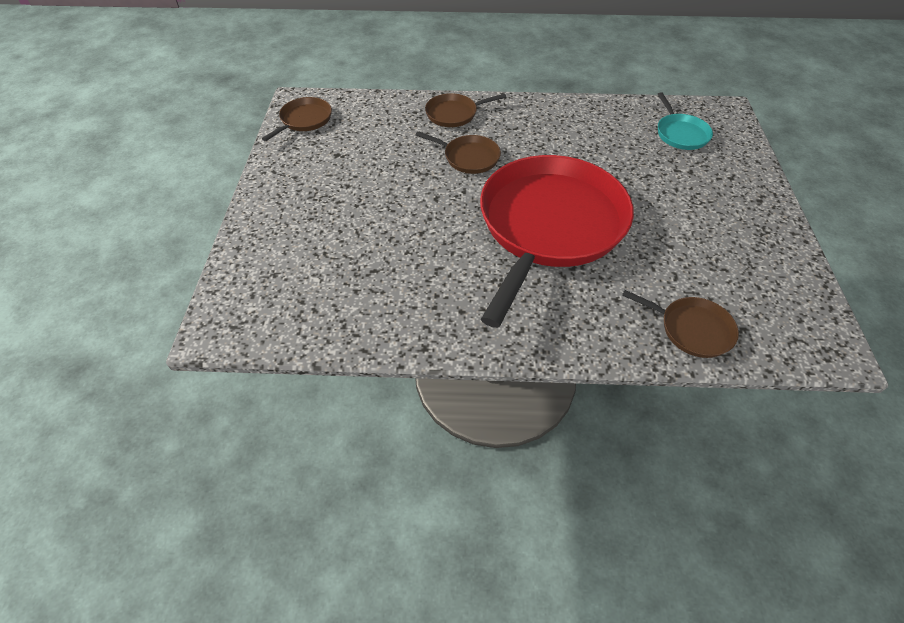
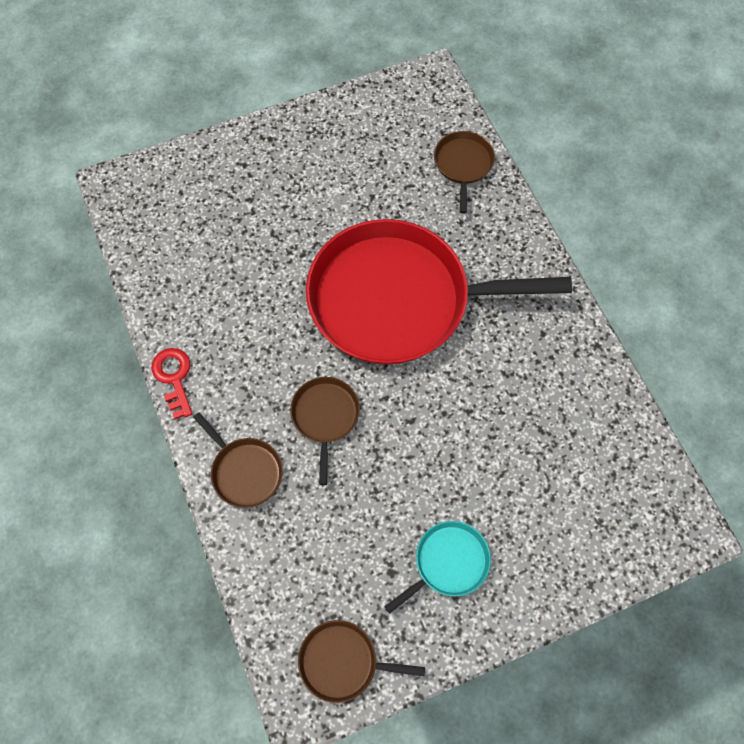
camera: 115 degrees left, 15 degrees up
turquoise pan [658,92,713,150] -> turquoise pan moved to [384,521,491,614]
none -> red key [151,348,193,419]

